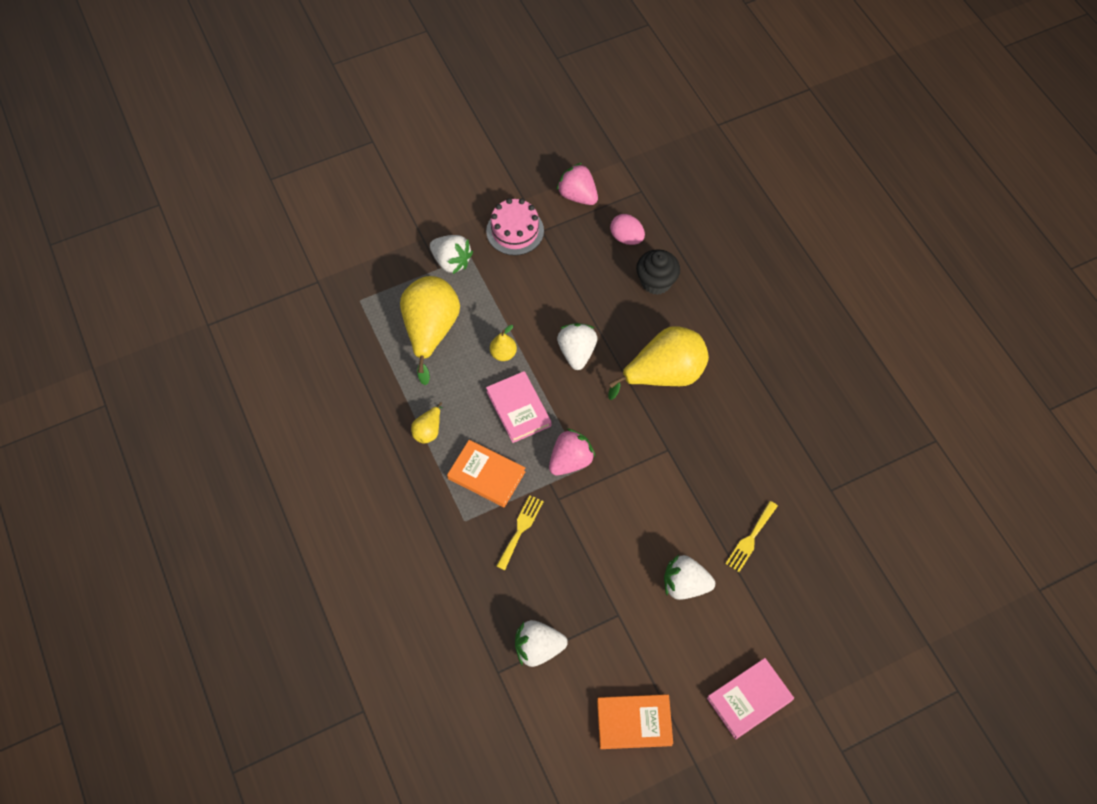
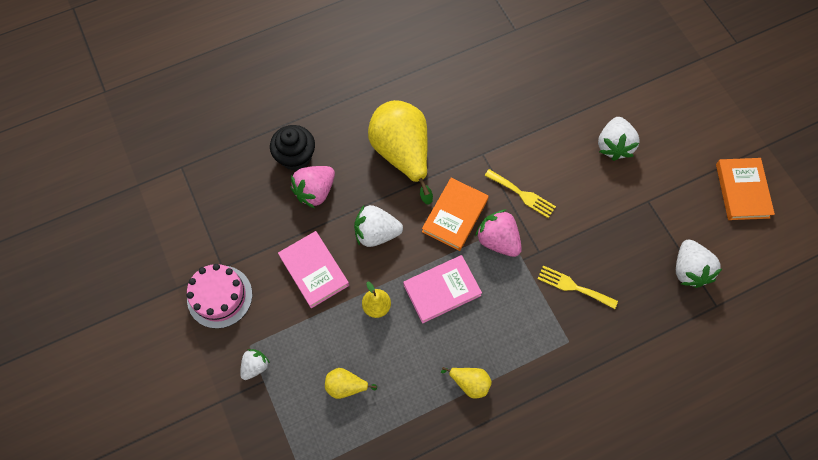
camera: 90 degrees left, 5 degrees up
yellow pear [400,276,460,385] -> yellow pear [325,368,377,399], size x0.45
white strawberry [430,235,473,274] -> white strawberry [240,349,270,380], size x0.61
orange book [447,440,526,507] -> orange book moved to [422,178,489,251]
pink strawberry [556,163,598,205] -> pink strawberry moved to [290,166,335,208]
pink egg [610,214,645,245] -> none
pink book [707,658,794,739] -> pink book moved to [278,231,349,308]
yellow fork [726,501,778,572] -> yellow fork moved to [484,169,556,218]

